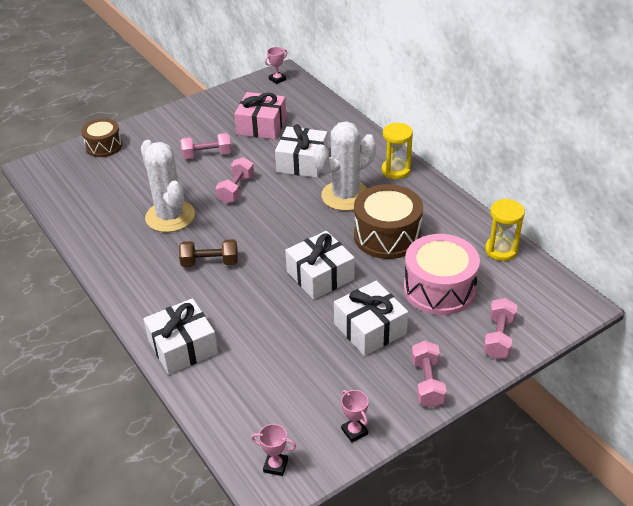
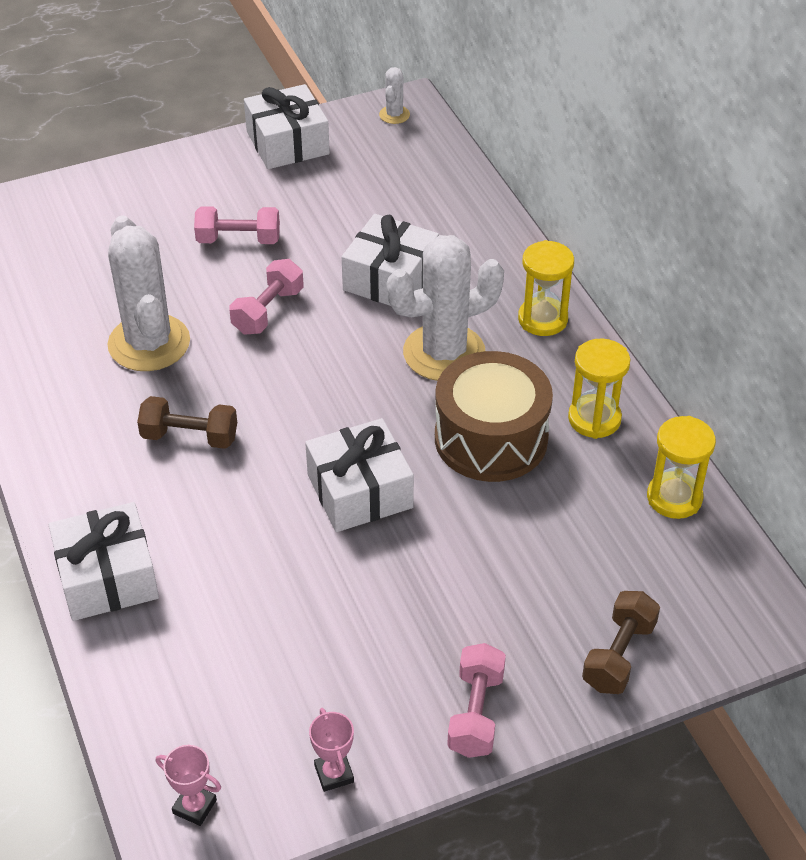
camera: 10 degrees right, 5 degrees up
brown drum [81,118,122,157] -> none
pink gift [234,92,286,139] -> none
pink trophy [265,47,287,84] -> white cactus [379,67,410,124]
white gift [334,281,408,356] -> white gift moved to [244,84,330,169]
pink drum [404,234,480,315] -> none
pink dumbbell [483,298,518,359] -> brown dumbbell [582,591,660,694]
none -> yellow hourglass [568,339,630,439]

